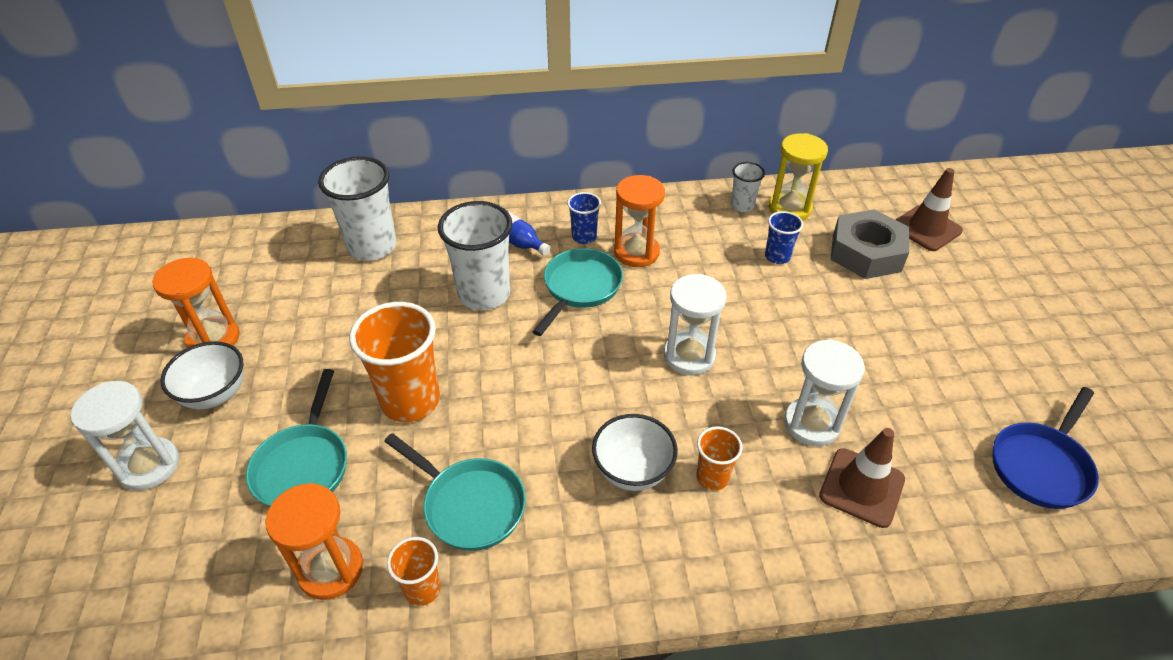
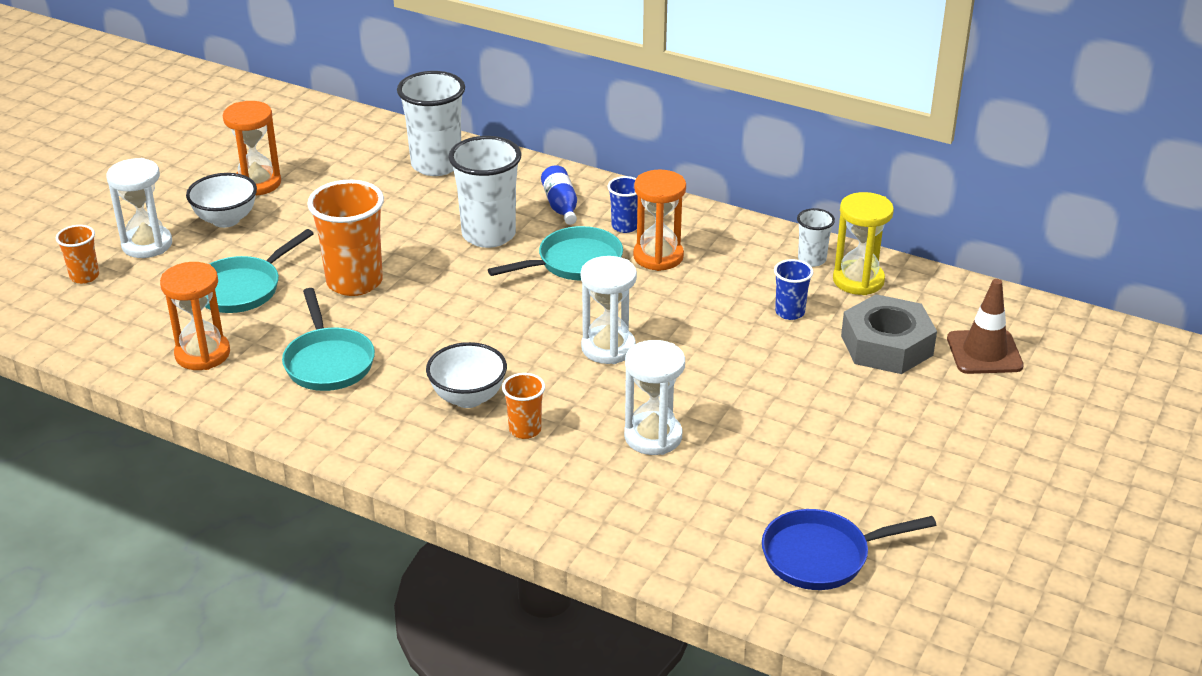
camera: 35 degrees right, 10 degrees down
orange cup [387,537,441,606] -> orange cup moved to [56,225,99,284]
brown traffic cone [819,428,905,528] -> none

